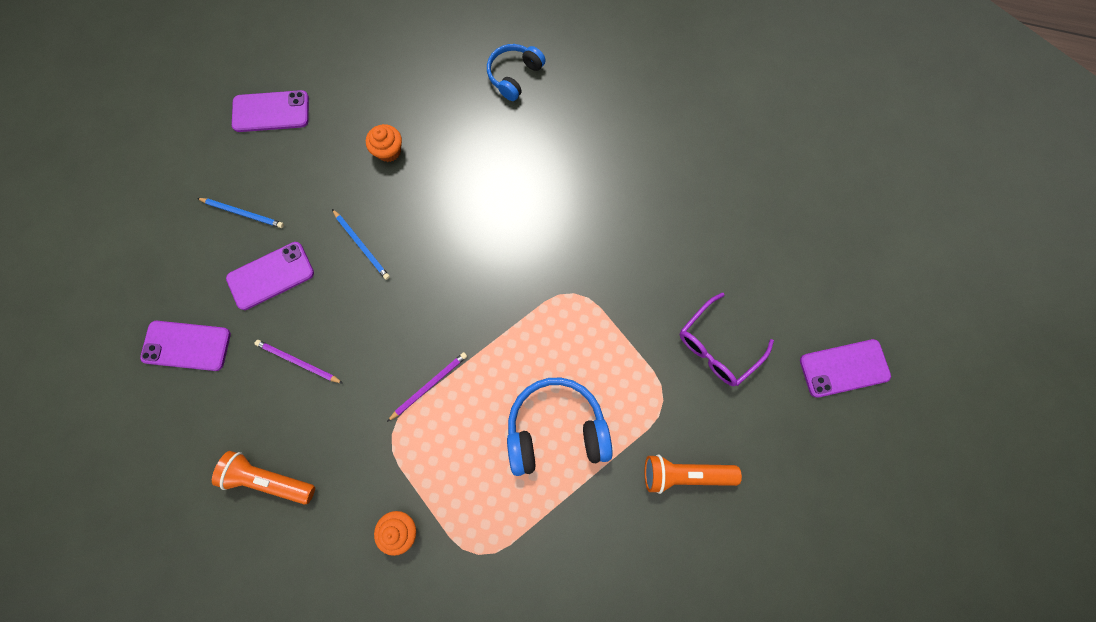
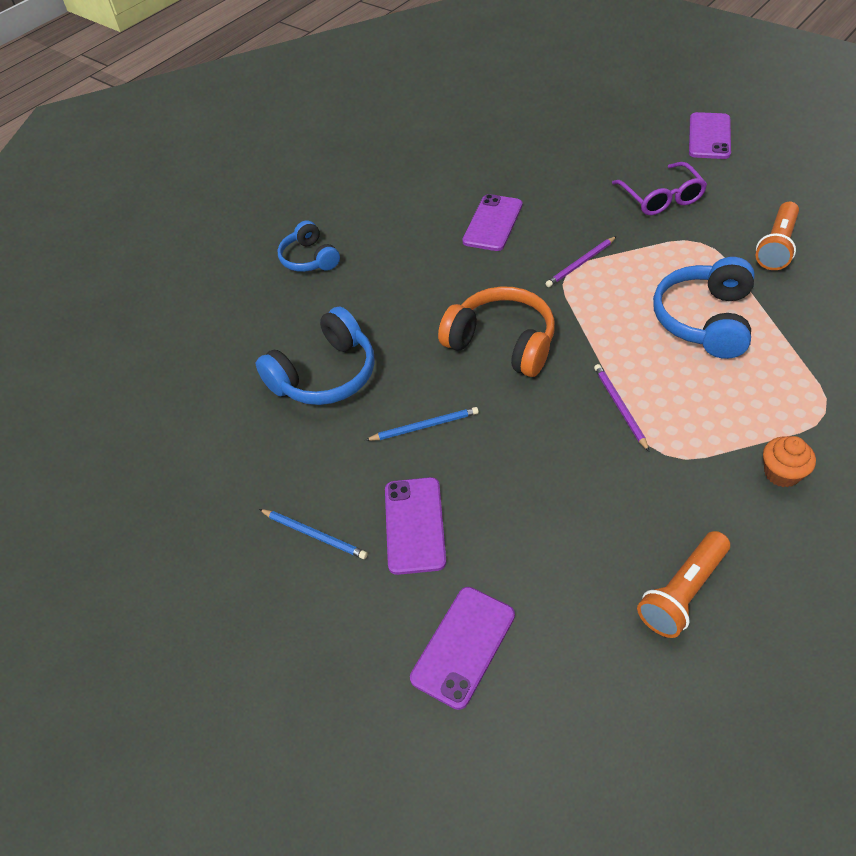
camera: 60 degrees left, 25 degrees down
blue pencil [197,198,284,228] -> blue pencil turned 75 degrees clockwise [259,509,368,559]
purple phone [232,90,309,132] -> purple phone moved to [462,194,523,251]
purple pencil [255,340,342,383] -> purple pencil moved to [545,236,617,287]
orange cupcake [366,124,402,162] -> blue headphones [256,306,375,405]
none -> orange headphones [438,286,555,377]

